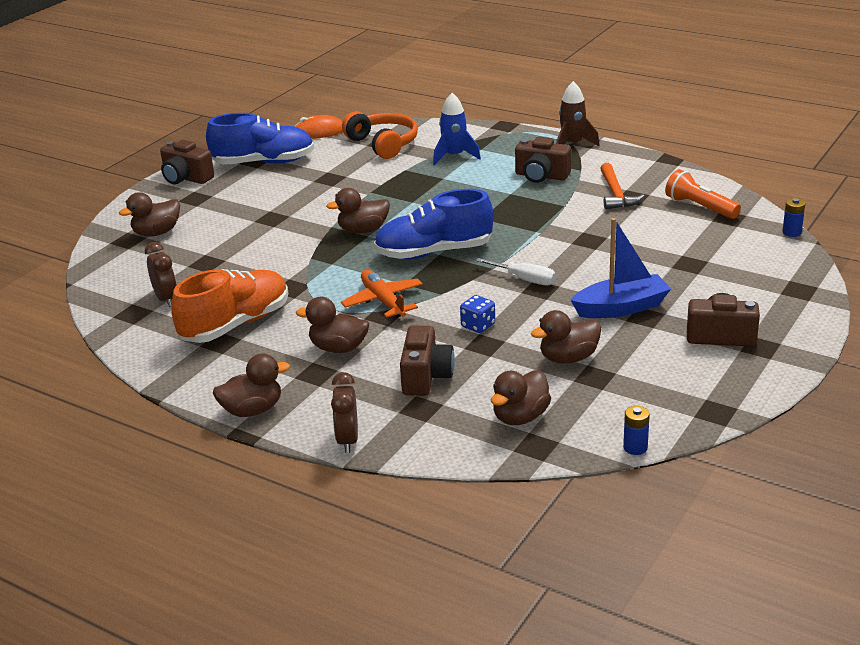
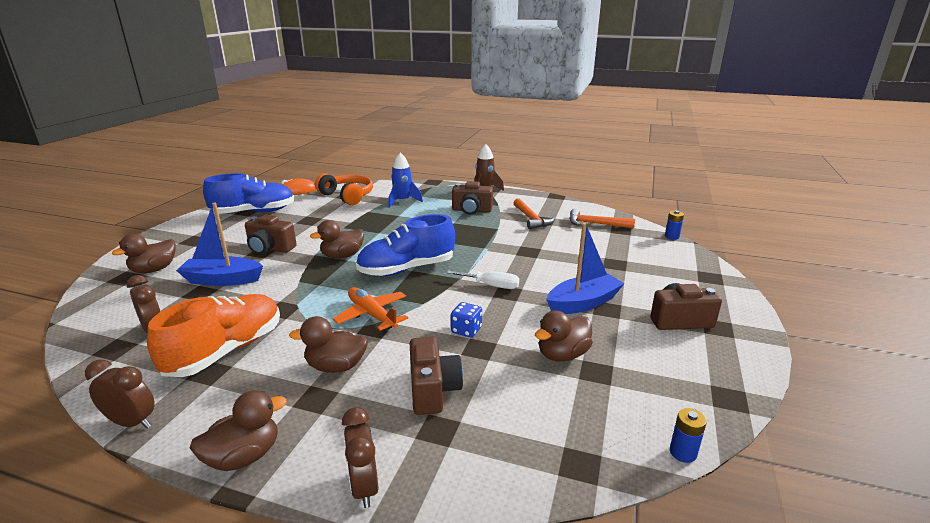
camera: 15 degrees left, 5 degrees down
brown camera [160,140,214,184] -> brown camera moved to [245,214,296,254]
brown duck [491,370,551,425] -> none
orange flashlight [665,169,741,219] -> orange hammer [569,209,635,228]
none -> brown clock [85,359,155,428]
none -> blue boat [176,202,263,286]

